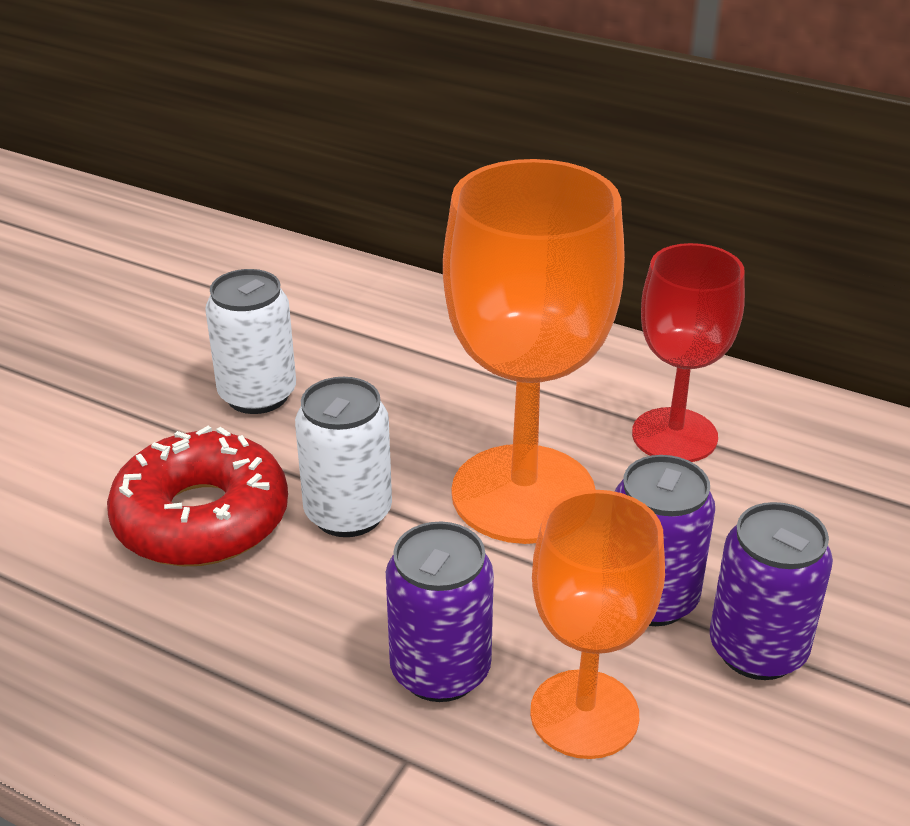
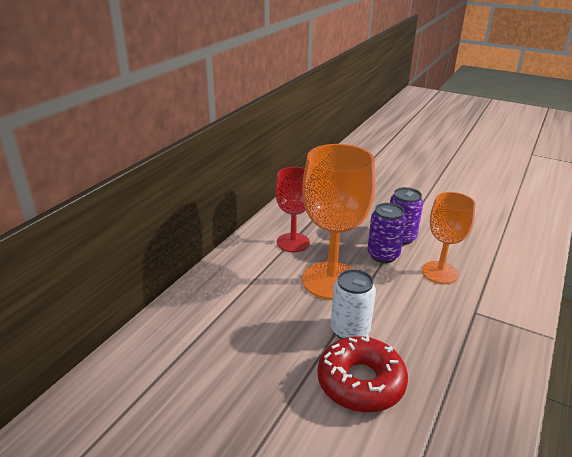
camera: 90 degrees left, 5 degrees down
white can [205,269,296,414] -> none
purple can [386,522,494,702] -> none

